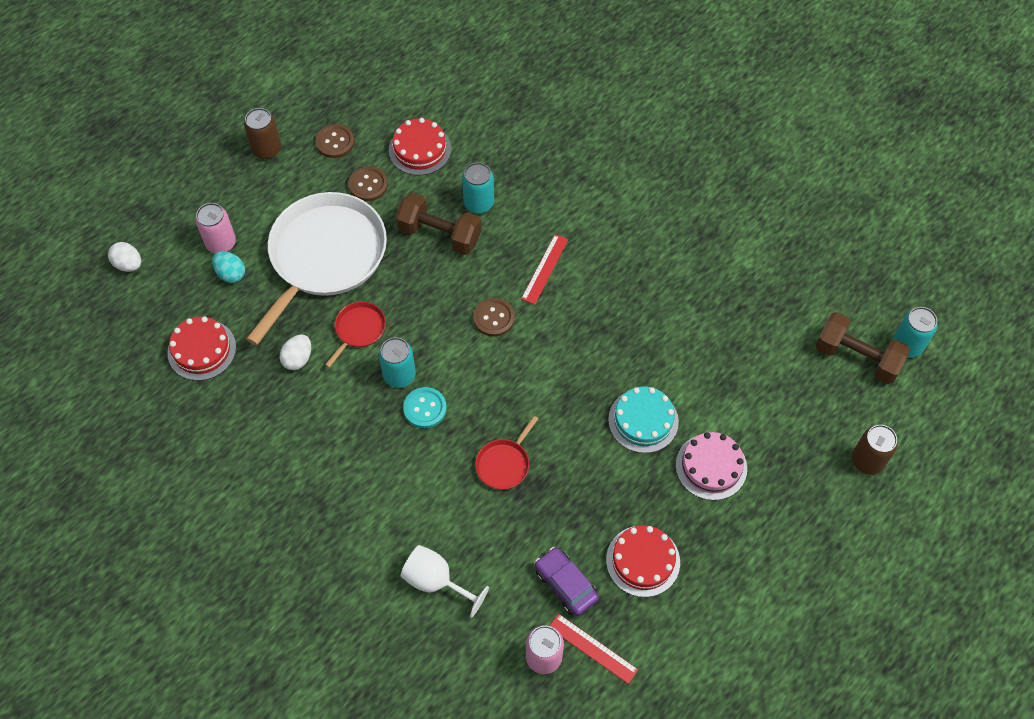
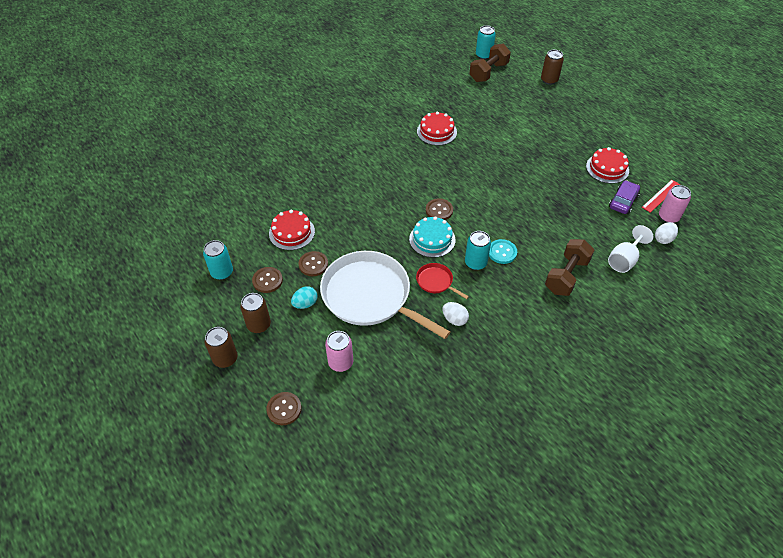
camera: 80 degrees left, 10 degrees down
white egg [108,242,141,272] -> white egg moved to [655,222,678,244]
red cake [167,317,236,381] -> red cake moved to [417,112,457,145]
turquoise egg [212,251,245,283] -> turquoise egg moved to [291,286,318,309]
brown dumbbell [396,193,482,255] -> brown dumbbell moved to [545,239,595,296]
turquoise can [462,162,494,214] -> turquoise can moved to [203,240,233,280]
red pan [475,416,538,490] -> none
red ruler [521,234,569,305] -> none
purple car [535,547,599,616] -> purple car turned 150 degrees clockwise [609,180,640,214]
turquoise cake [608,387,679,453] -> turquoise cake moved to [409,216,456,258]
pink cake [676,432,747,500] -> none
none -> brown can [205,327,238,368]
none -> brown button [266,392,302,425]

